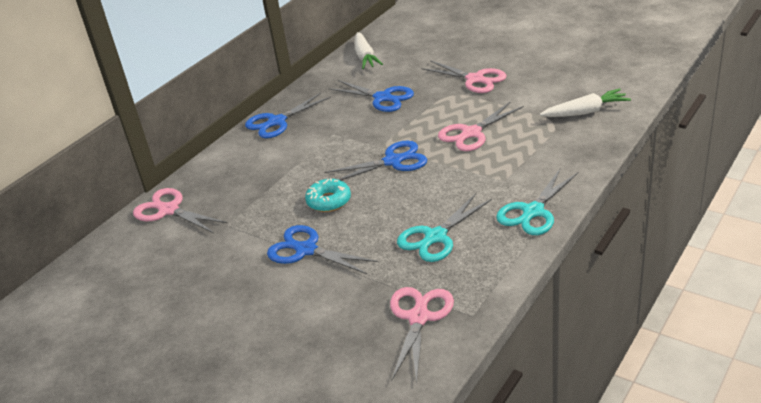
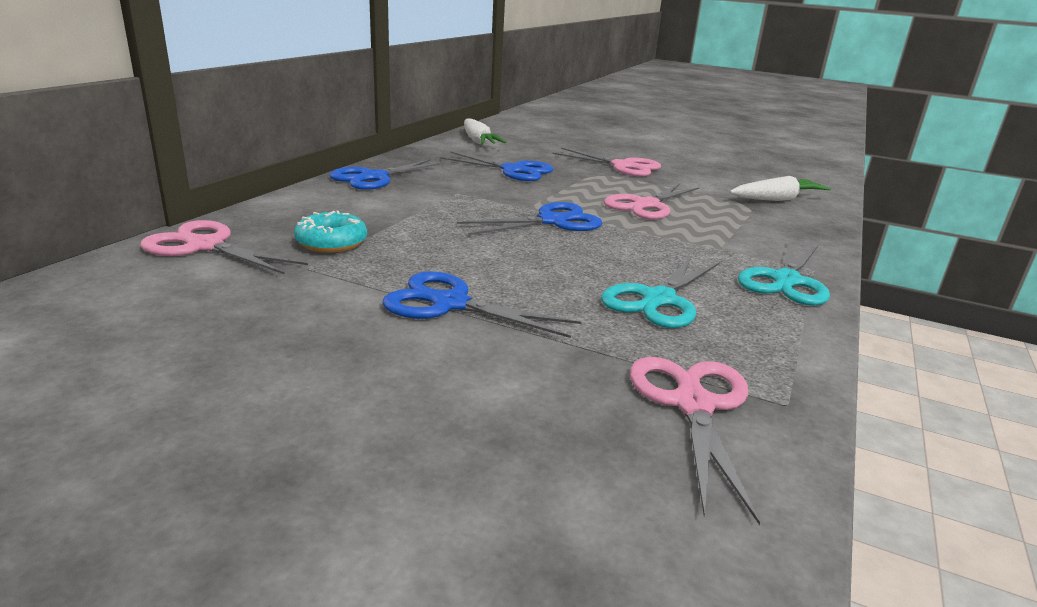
camera: 15 degrees left, 10 degrees down
turquoise donut [305,178,351,212] -> turquoise donut moved to [294,211,367,253]

